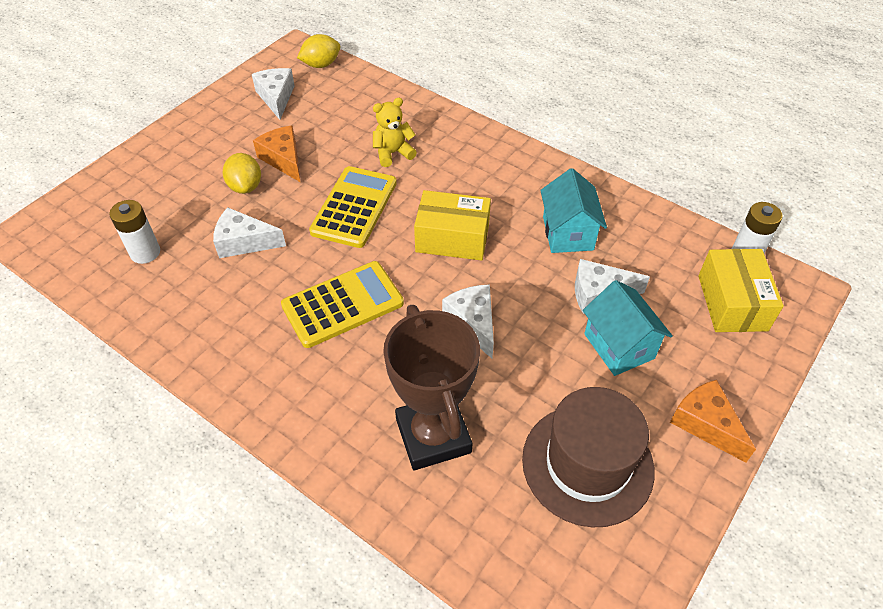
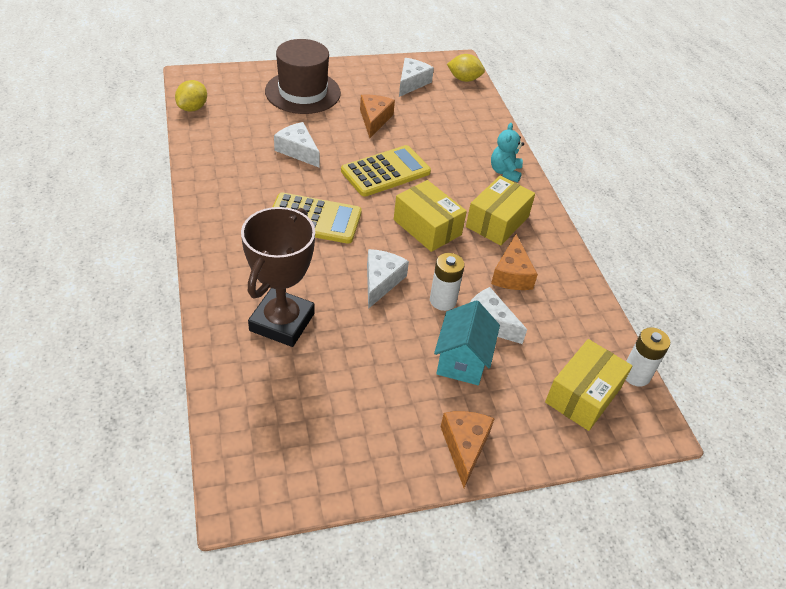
camera: 35 degrees right, 5 degrees down
white battery [109,200,160,264] -> white battery moved to [430,253,465,311]
yellow lemon [223,153,261,194] -> yellow lemon moved to [175,80,207,112]
yellow teddy bear [373,98,417,167] -> none
brown hat [522,387,655,527] -> brown hat moved to [265,39,341,114]
turquoise house [540,168,607,253] -> orange cheese [491,234,538,290]
none -> yellow box [466,175,535,246]
none -> turquoise teddy bear [491,123,524,183]

